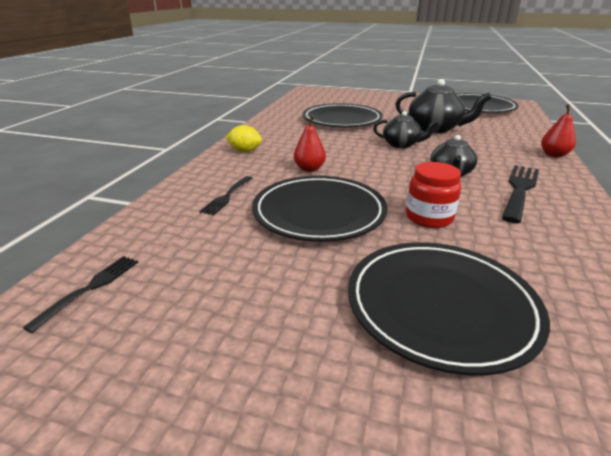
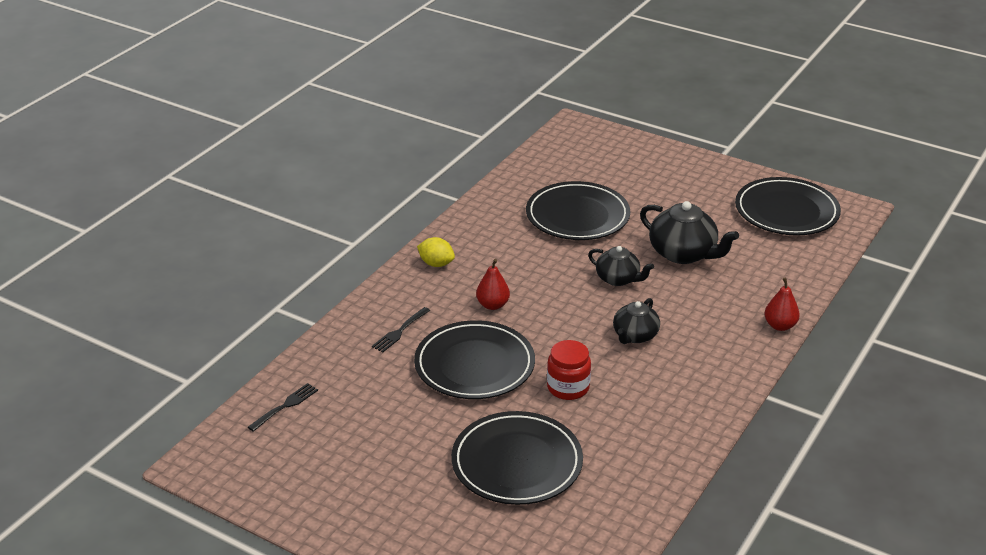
camera: 15 degrees right, 5 degrees up
black fork [502,165,539,223] -> none

